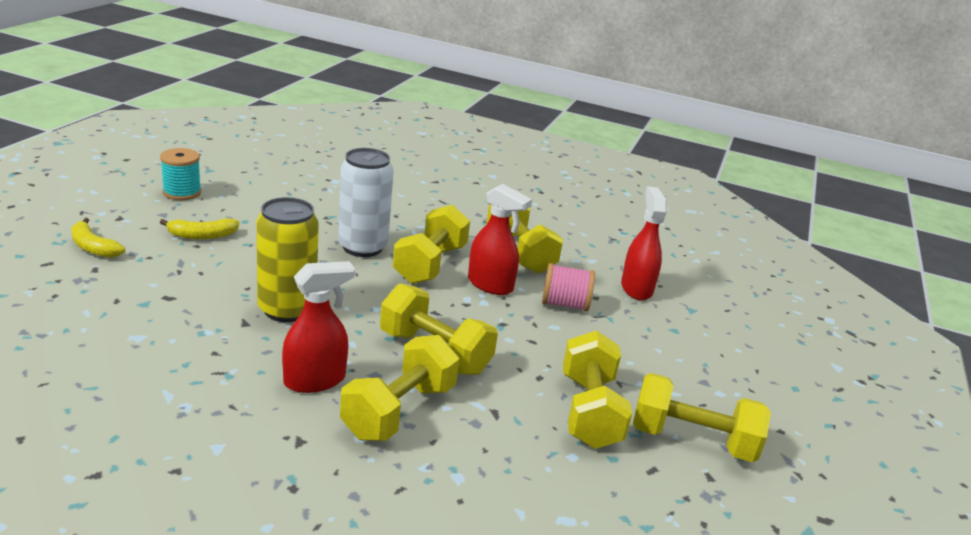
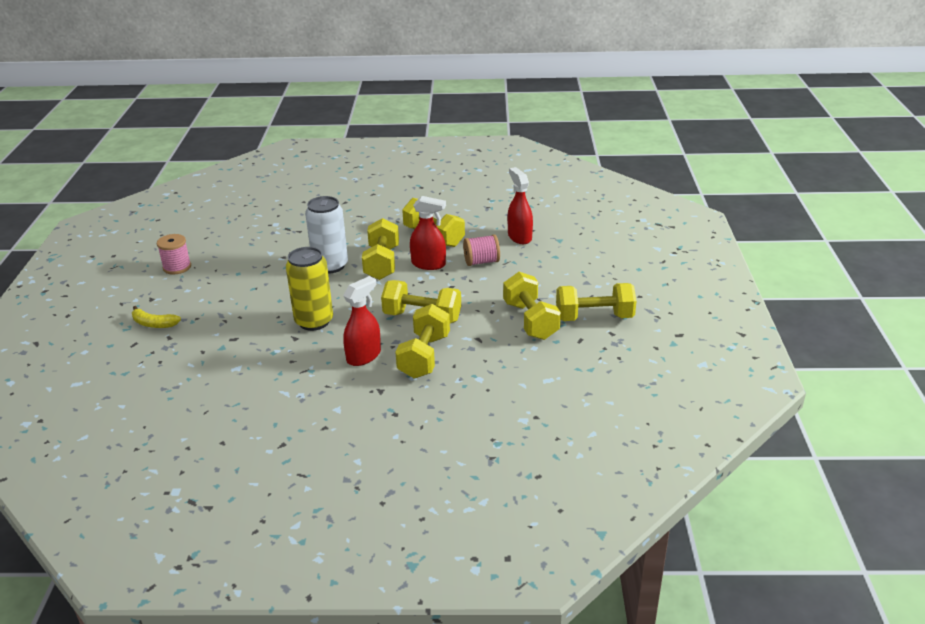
camera: 15 degrees left, 5 degrees up
turquoise spool [160,148,201,200] -> pink spool [157,234,191,275]
yellow banana [160,218,239,239] -> none

